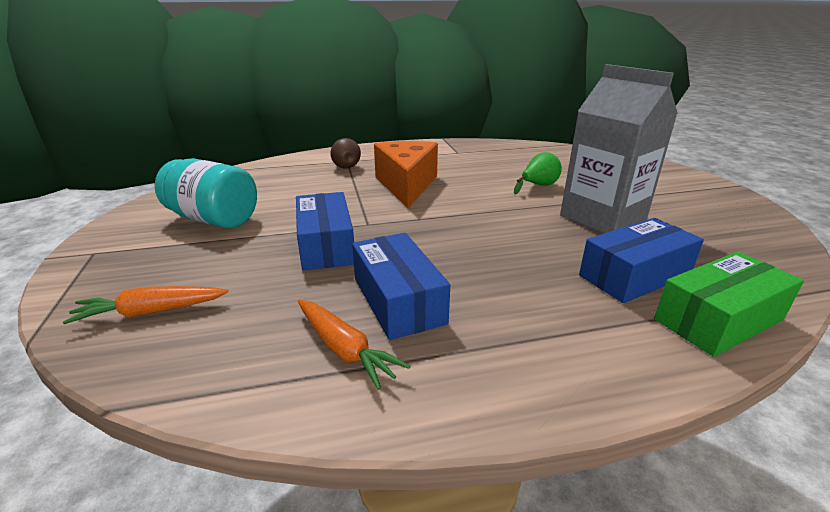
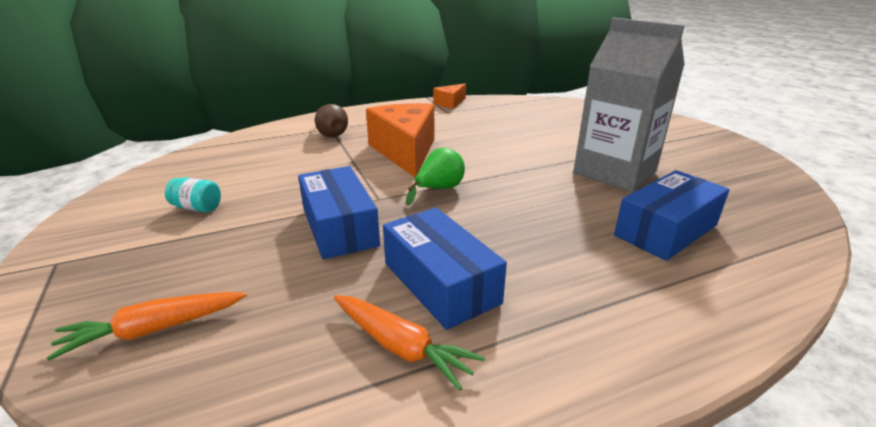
camera: 10 degrees left, 0 degrees up
turquoise jar [155,158,257,228] -> turquoise jar [165,177,221,212], size x0.46
green pear [514,152,562,194] -> green pear moved to [406,148,465,205]
green box [654,252,804,357] -> none
none -> orange cheese [433,83,466,109]

